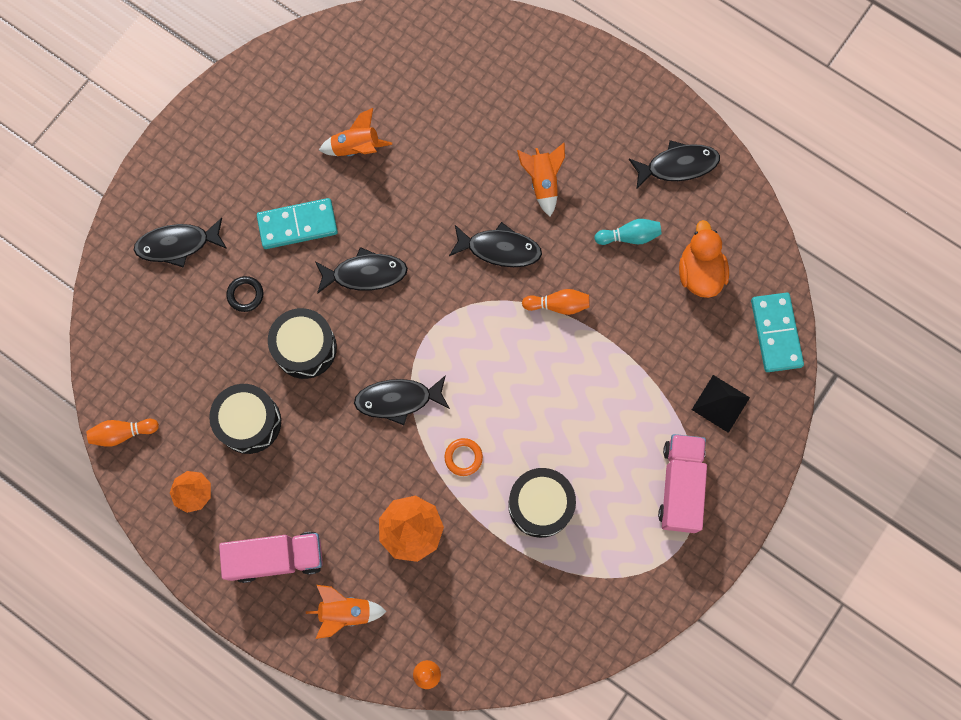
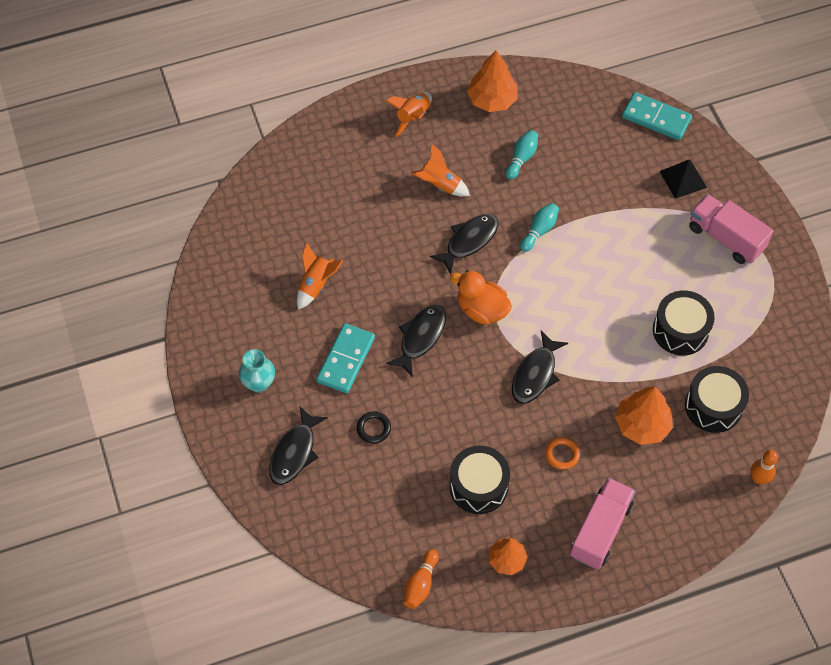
camera: 55 degrees left, 15 degrees down
black drum [268,308,337,379] -> black drum moved to [685,366,749,433]
orange rocket [306,585,387,639] -> orange rocket moved to [386,92,432,137]
orange ring [445,438,483,476] -> orange ring moved to [545,437,580,470]
orange bowling pin [522,289,590,315] -> turquoise bowling pin [520,203,559,252]
black fish [629,140,720,189] -> orange tree [467,50,518,112]
orange duck [679,220,729,298] -> orange duck moved to [450,270,512,325]
none -> turquoise vase [239,349,275,393]

